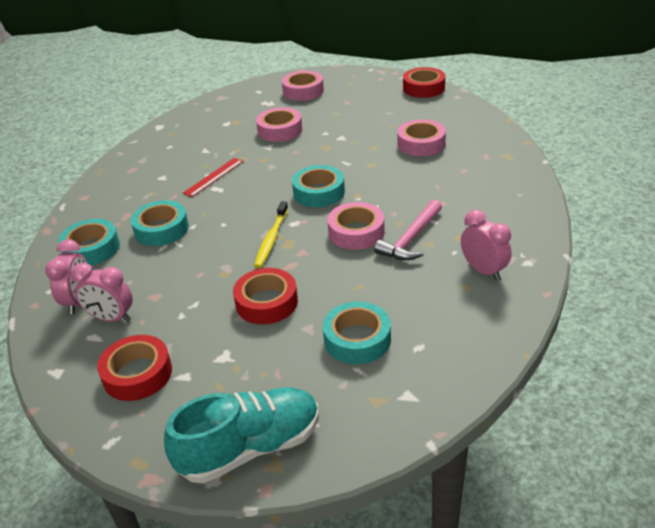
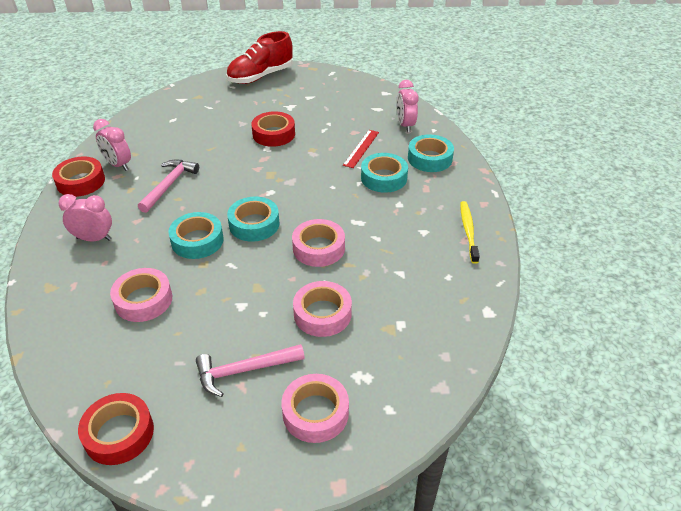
camera: 165 degrees right, 5 degrees up
pink clock [71,263,133,322] -> pink clock moved to [58,194,112,241]
red tape [97,335,172,401] -> red tape moved to [52,156,105,197]
turquoise shoe [164,388,319,483] -> red shoe [226,31,293,84]
red ruler [183,158,243,197] -> red ruler moved to [343,130,379,168]
yellow toothbrush [254,201,288,268] -> yellow toothbrush moved to [460,201,480,264]
turquoise tape [323,302,391,364] -> turquoise tape moved to [168,212,223,259]
pink tape [327,202,385,250] -> pink tape moved to [292,219,345,267]
none -> pink hammer [196,344,305,397]

